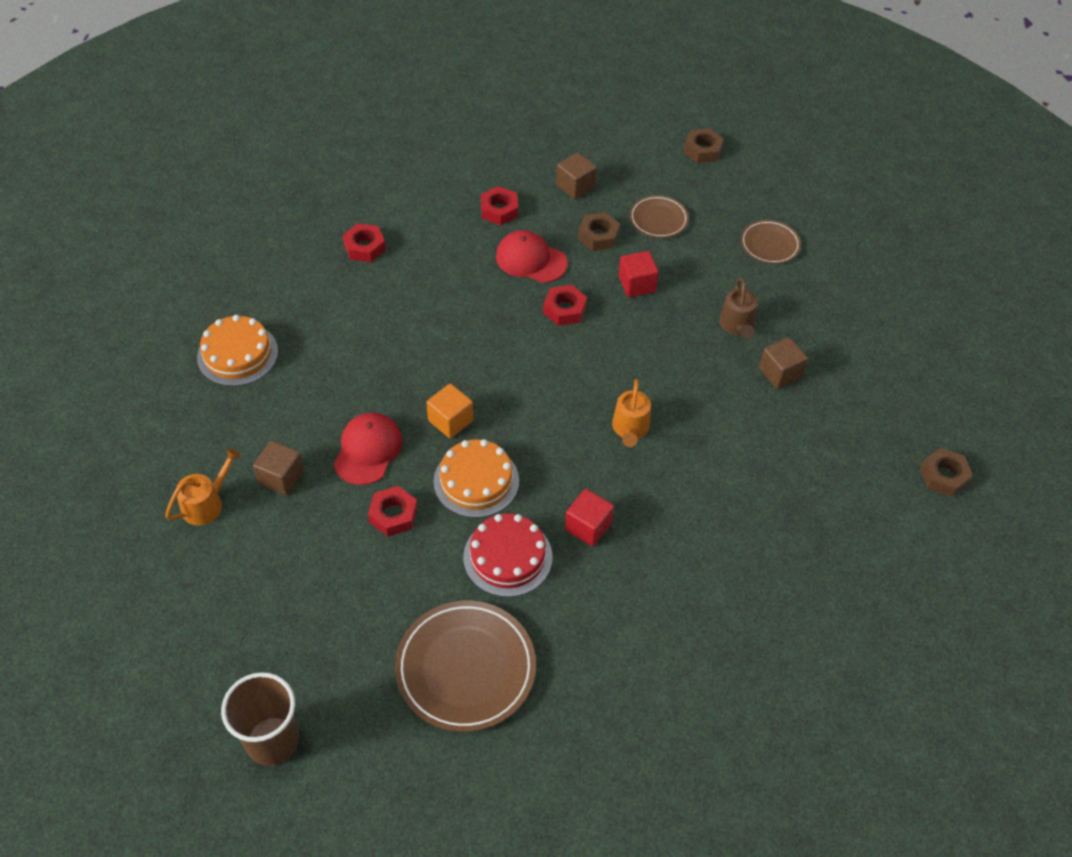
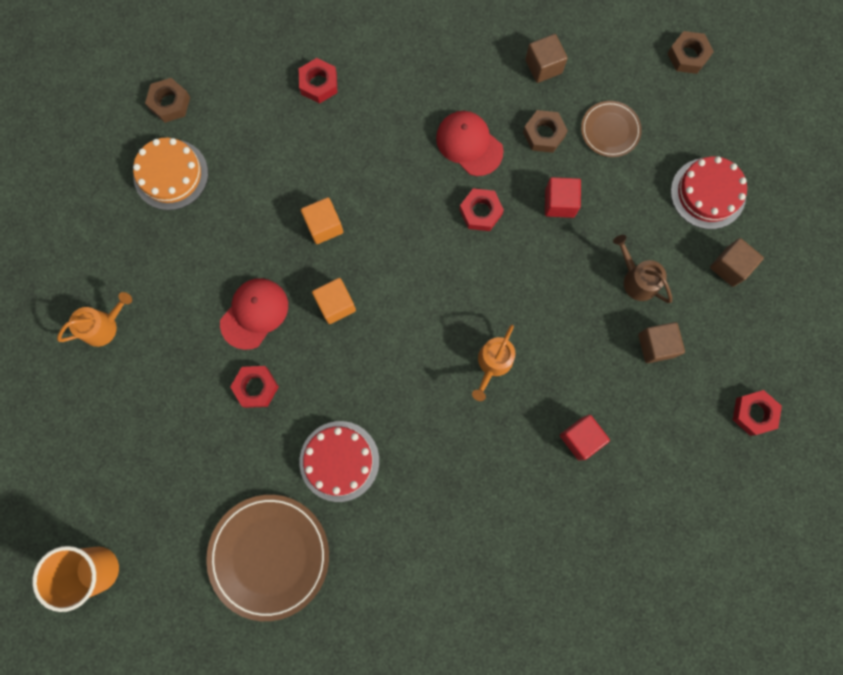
camera: 20 degrees right, 25 degrees up
brown cup [221,672,299,766] -> orange cup [32,546,119,612]
brown cube [253,441,304,495] -> brown cube moved to [710,238,764,287]
orange cake [434,439,519,518] -> none
red nut [481,186,518,225] -> red nut moved to [733,390,782,436]
red cube [565,489,614,547] -> red cube moved to [560,415,610,460]
brown watering can [719,278,758,339] -> brown watering can turned 120 degrees clockwise [613,235,672,303]
brown plate [741,220,801,264] -> red cake [671,156,747,229]
brown nut [920,448,973,497] -> brown nut moved to [145,78,190,123]
none -> orange cube [301,197,343,244]

